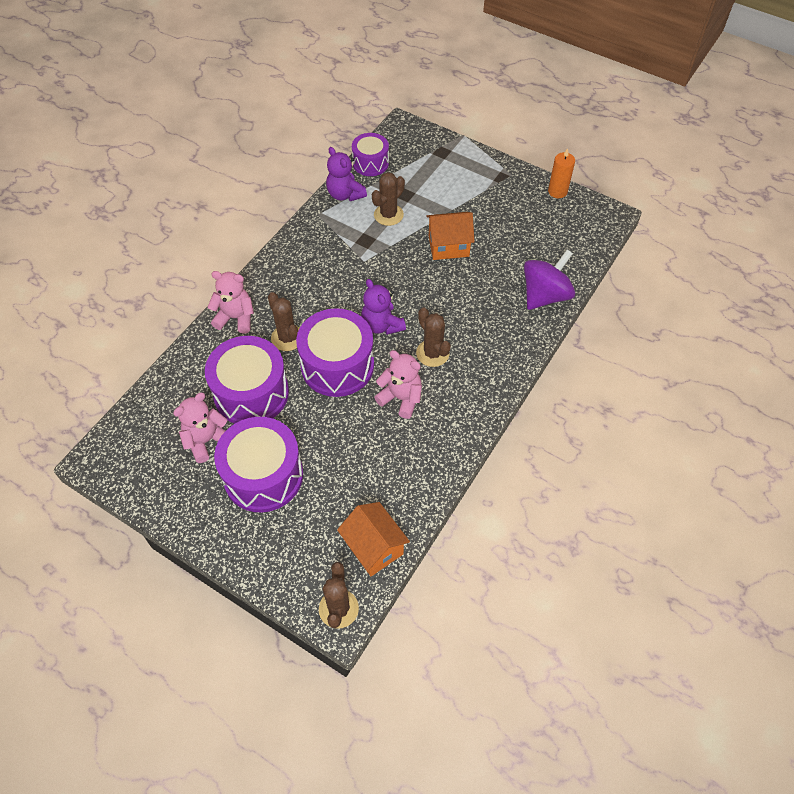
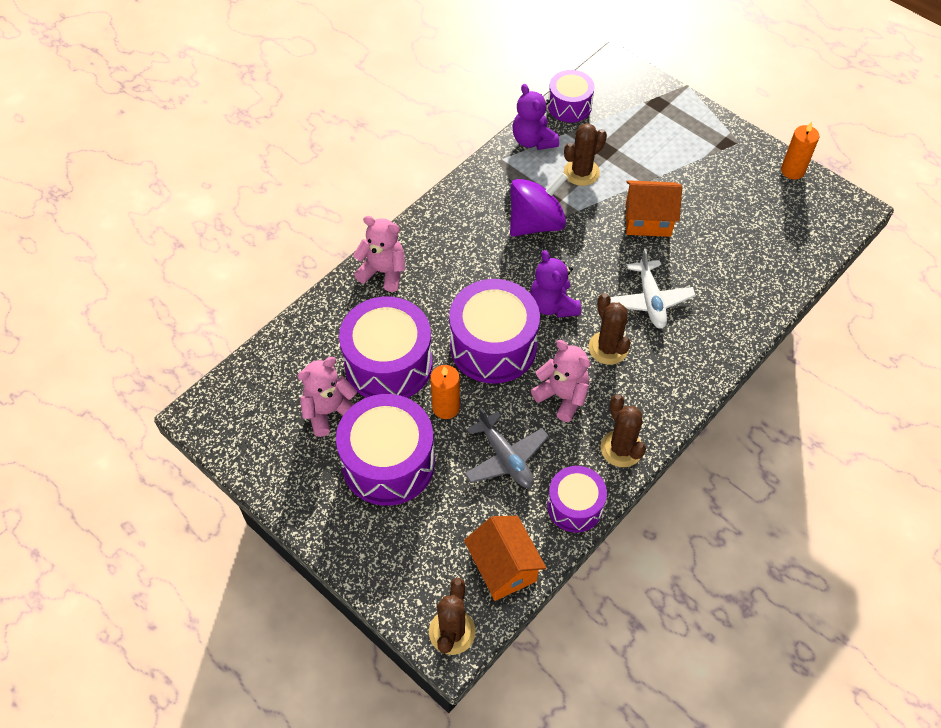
camera: 10 degrees right, 0 degrees up
brown cactus [268,292,299,351] -> brown cactus moved to [600,394,646,467]
purple spinning top [524,250,575,310] -> purple spinning top moved to [510,172,568,237]
none -> orange candle [430,365,460,419]
none -> grey plane [464,408,549,488]
none -> purple drum [547,466,607,533]
none -> white plane [610,249,696,329]

